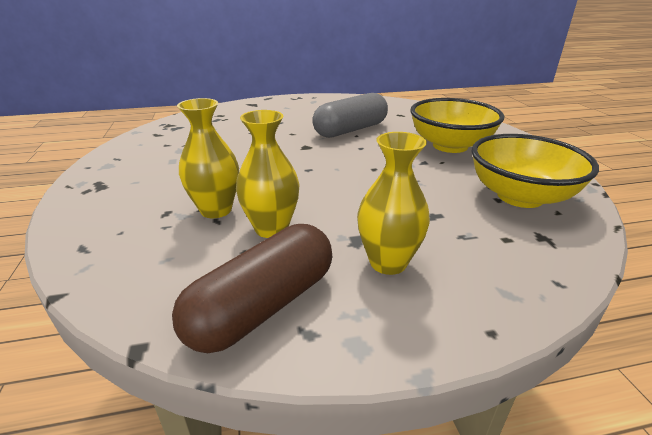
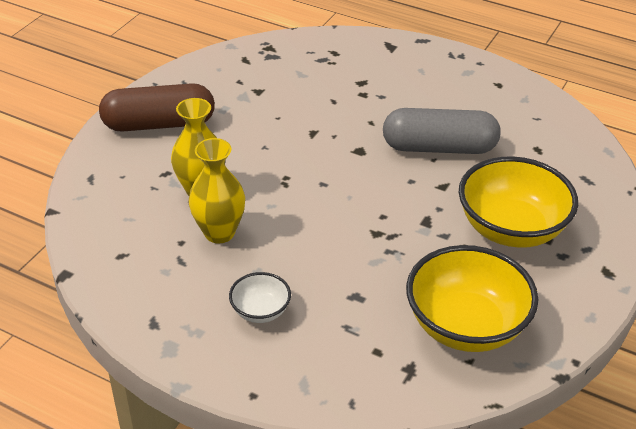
camera: 40 degrees right, 10 degrees up
brown capsule [172,224,333,353] -> brown capsule moved to [99,83,215,132]
yellow vase [357,132,430,275] -> white bowl [229,272,291,323]

